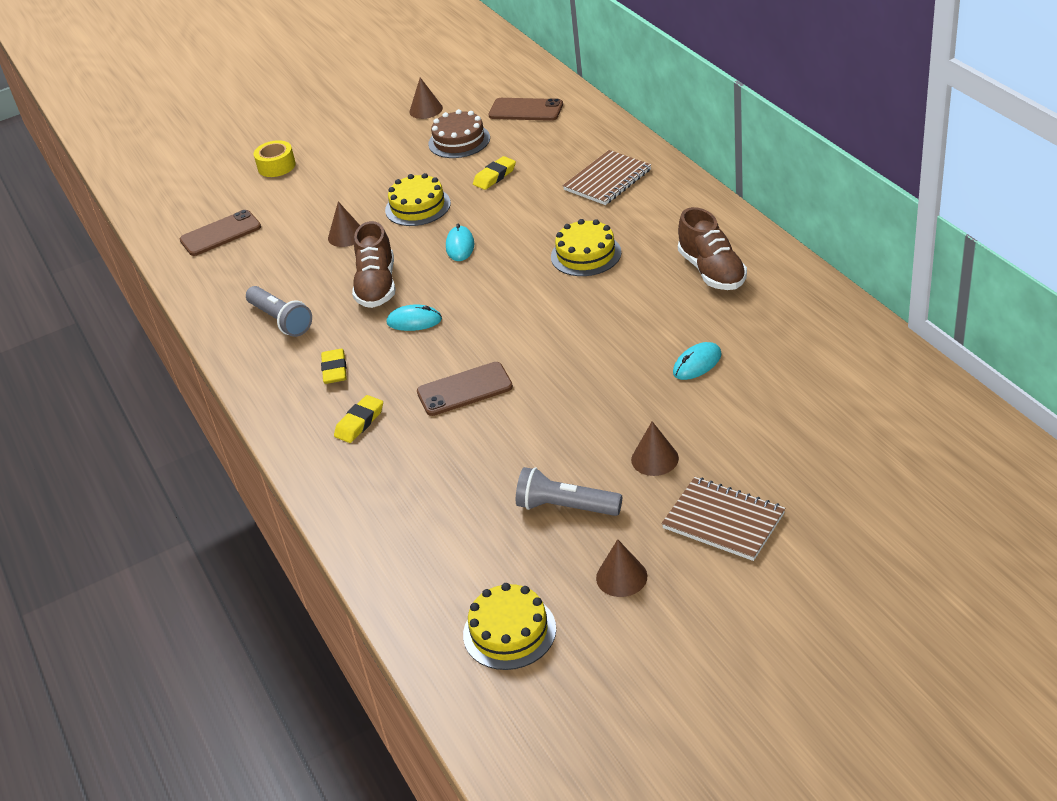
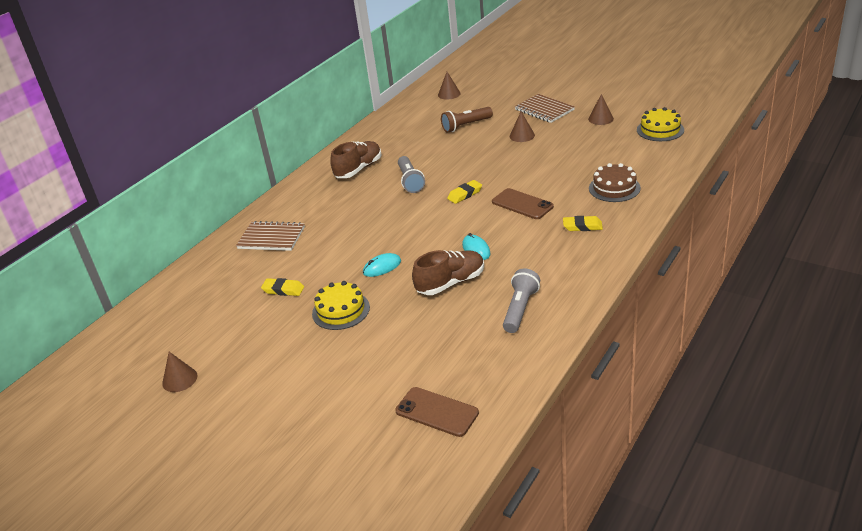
camera: 120 degrees left, 5 degrees down
yellow tape [254,140,296,177] -> none
yellow eraser [321,349,347,384] -> yellow eraser moved to [447,180,482,204]
brown cone [328,202,360,247] -> brown cone moved to [438,72,461,100]
brown cake [428,109,490,158] -> brown cake moved to [589,163,641,202]
brown phone [489,98,563,121] -> none
grey flashlight [516,467,622,516] -> grey flashlight moved to [398,156,425,193]
yellow cake [551,219,621,276] -> none
brown notebook [661,477,785,561] -> brown notebook turned 45 degrees counterclockwise [515,94,575,123]
turquoise mouse [673,342,722,380] -> none
none -> brown flashlight [441,107,493,133]

